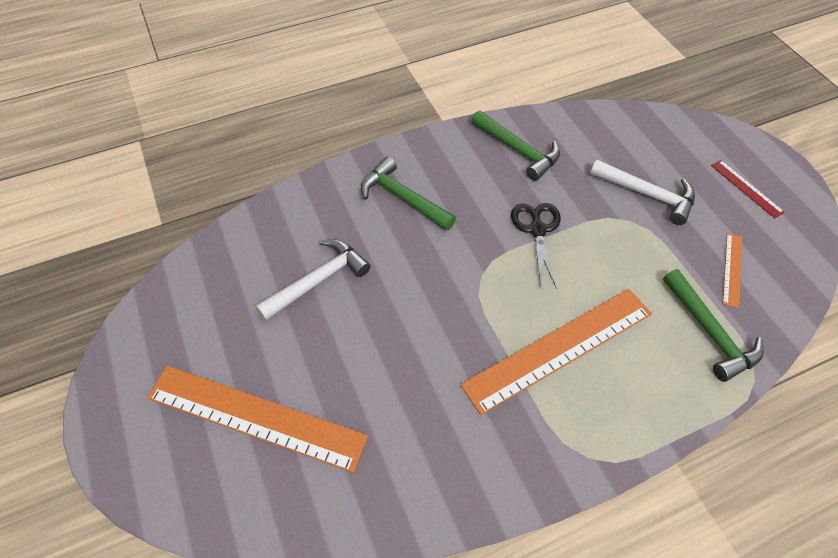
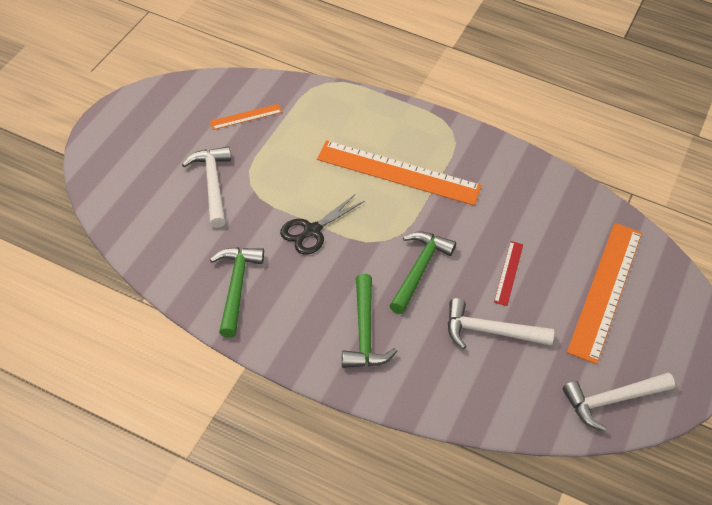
camera: 135 degrees left, 5 degrees down
orange ruler [147,366,368,473] -> orange ruler turned 45 degrees clockwise [567,223,642,364]
green hammer [663,269,764,382] -> green hammer moved to [389,231,456,314]
red ruler [711,160,785,218] -> red ruler moved to [494,241,523,306]
none -> white hammer [563,372,675,431]

